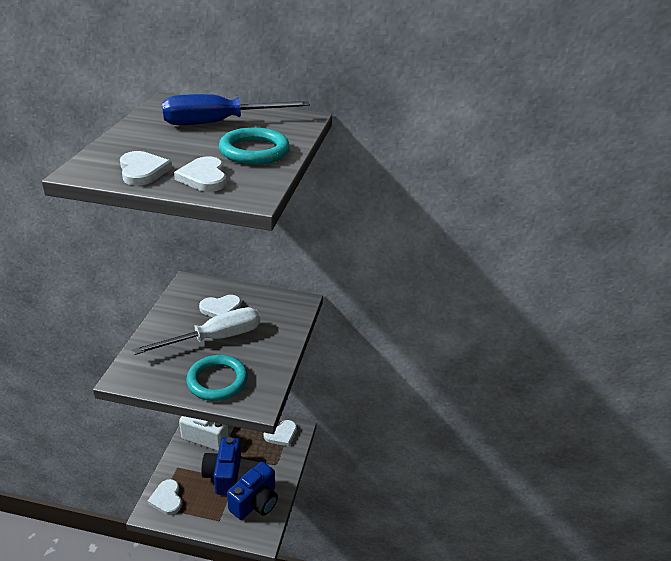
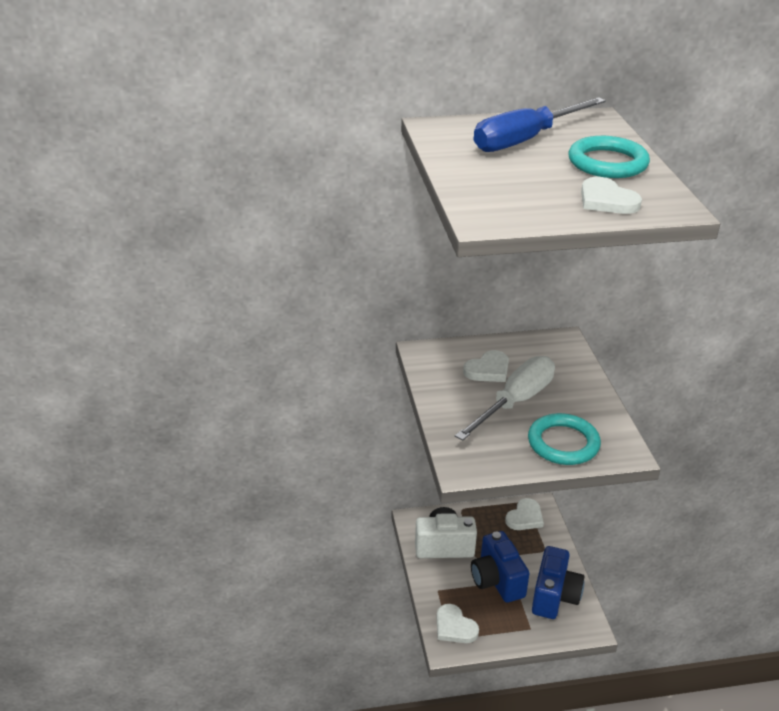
camera: 20 degrees left, 0 degrees up
white heart [120,151,172,186] -> none

